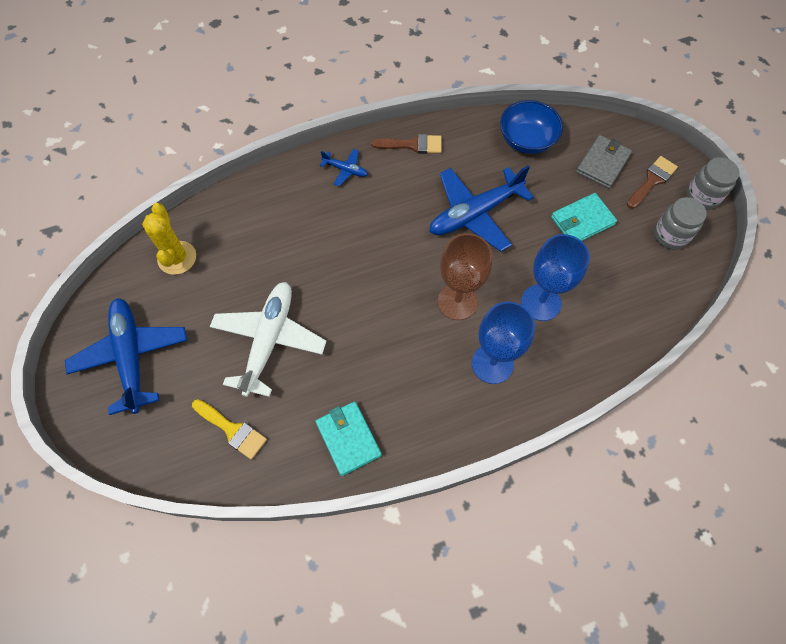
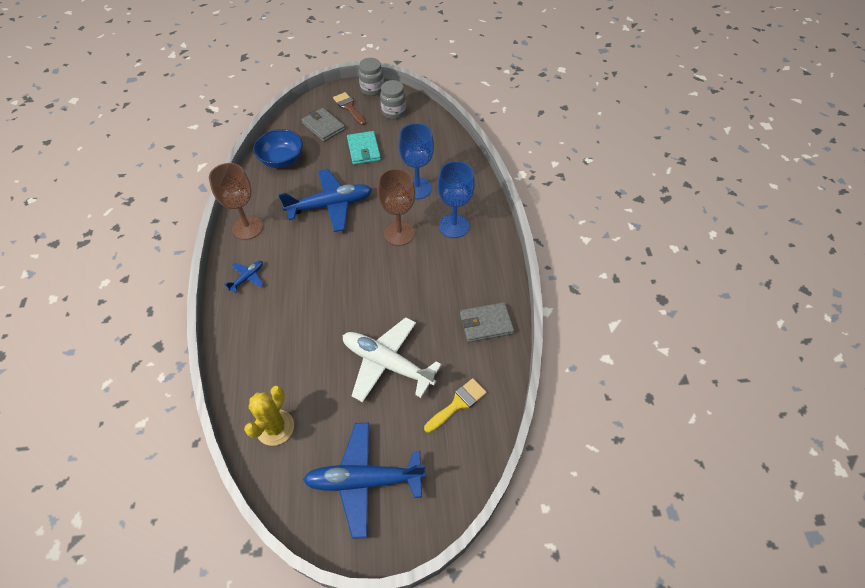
camera: 75 degrees left, 10 degrees down
yellow cactus [142,203,196,275] -> yellow cactus turned 75 degrees counterclockwise [244,385,294,446]
turquoise wallet [315,401,382,476] -> grey wallet [460,302,514,342]
brown brush [371,134,442,154] -> brown goblet [209,163,263,240]
blue plane [429,165,534,252] -> blue plane turned 90 degrees counterclockwise [278,169,372,232]

